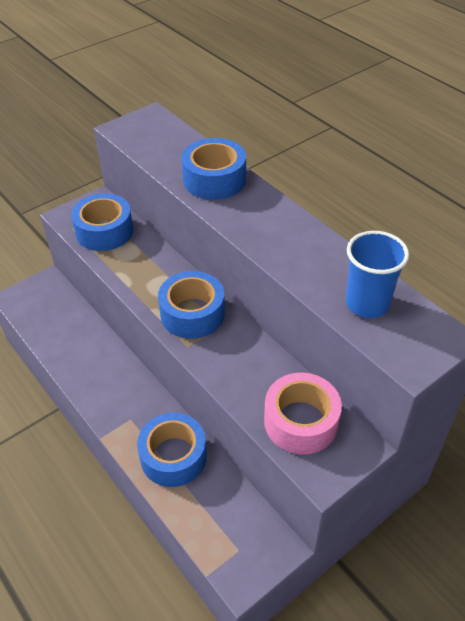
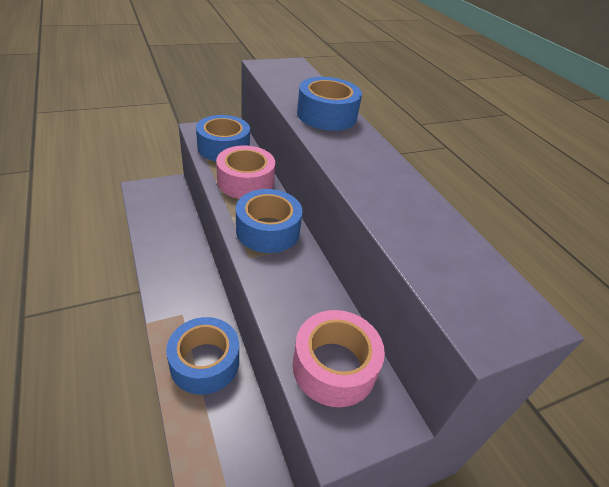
camera: 10 degrees right, 5 degrees down
blue cup [346,231,409,318] -> none
none -> pink tape [216,145,275,199]

